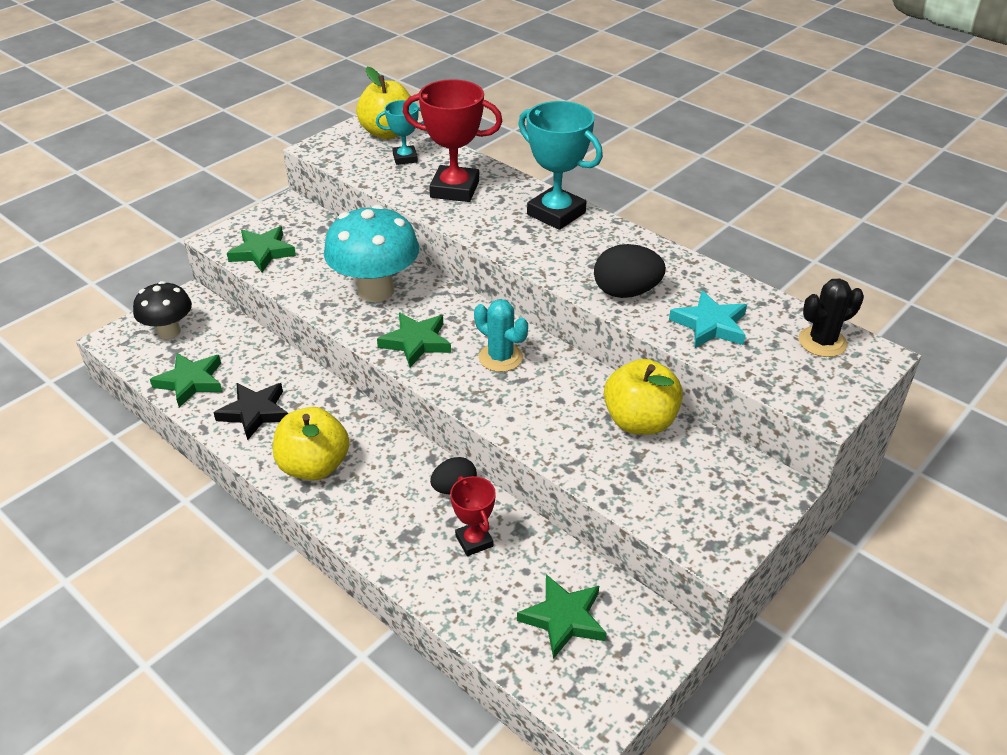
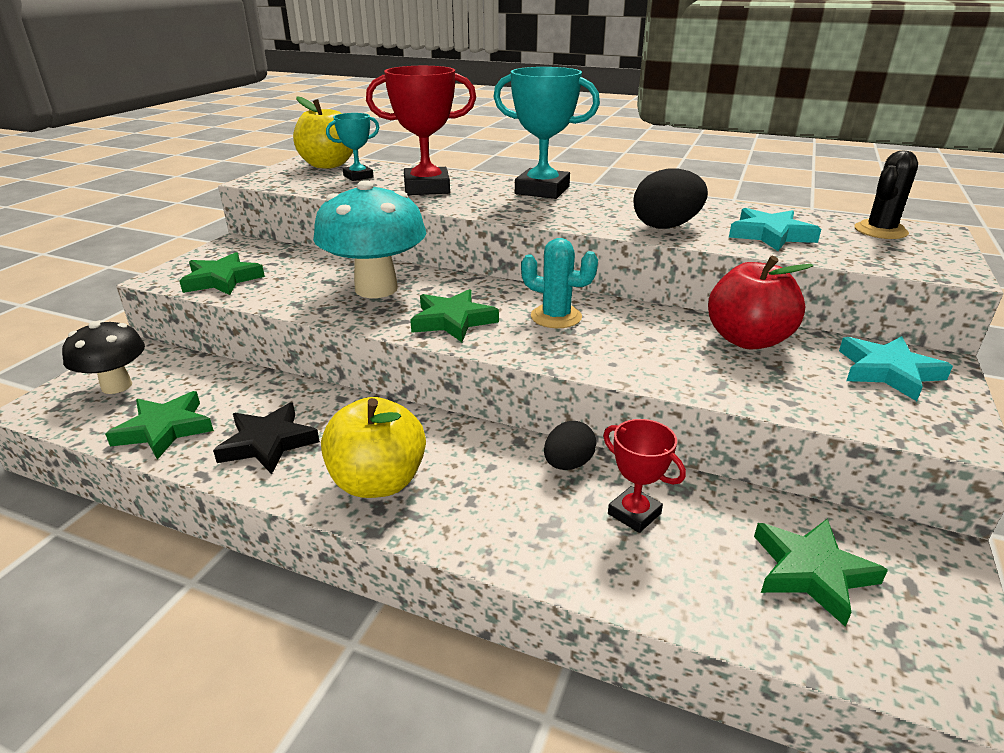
camera: 20 degrees left, 10 degrees down
yellow apple [604,359,683,435] -> red apple [708,256,813,350]
none -> turquoise star [839,336,953,401]

